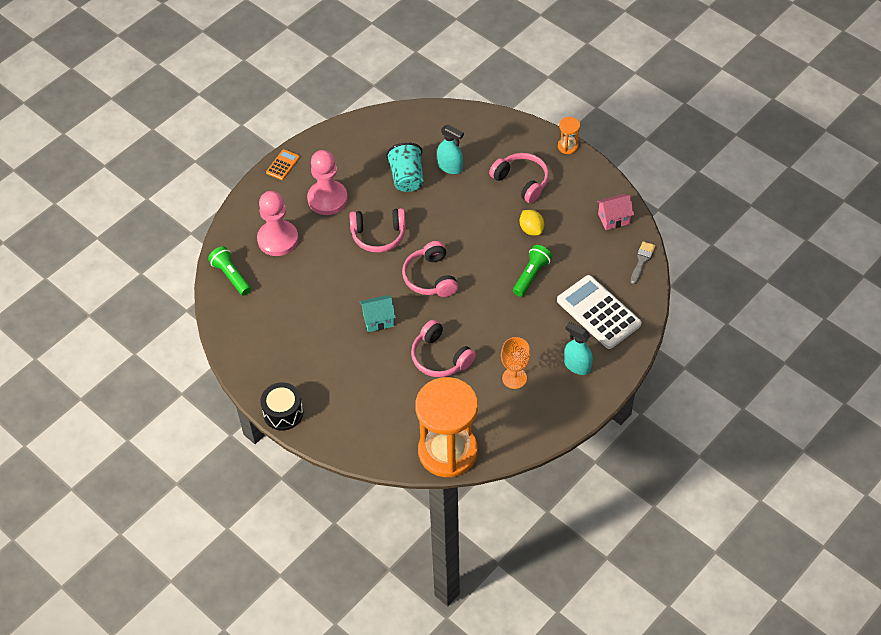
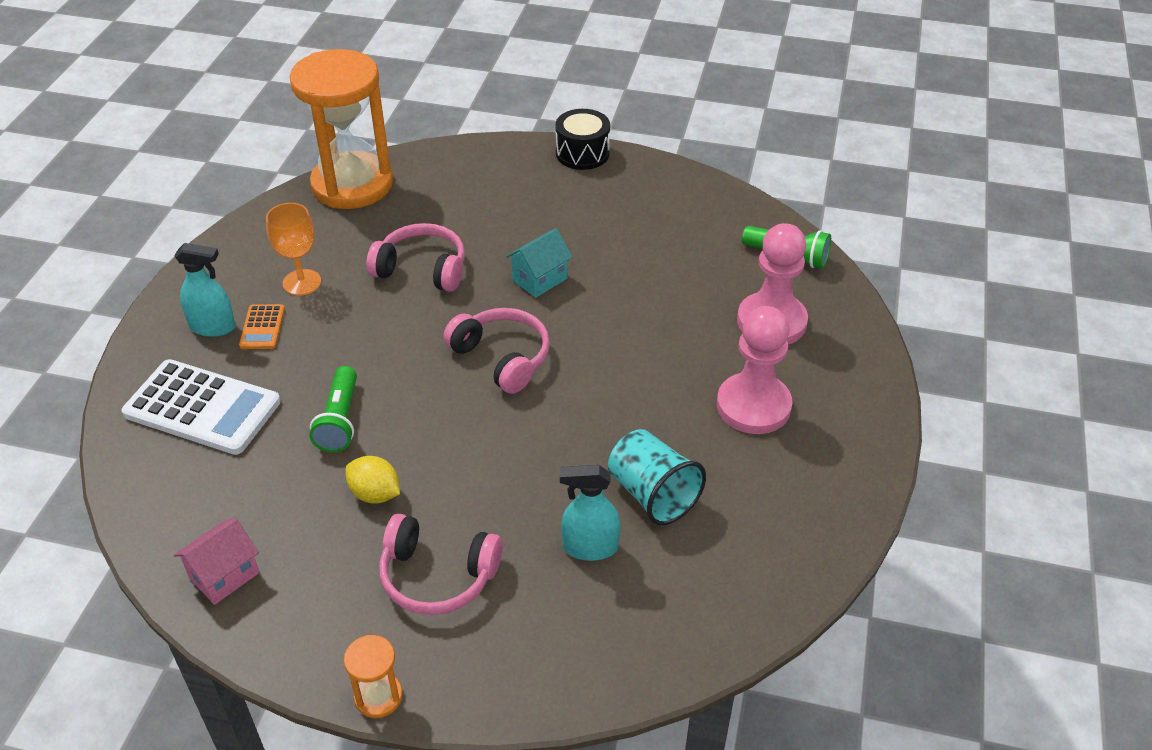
camera: 150 degrees right, 10 degrees down
orange calculator [266,149,300,180] -> orange calculator moved to [239,304,285,349]
pink headphones [350,208,406,253] -> none
grey brush [631,241,656,284] -> none

